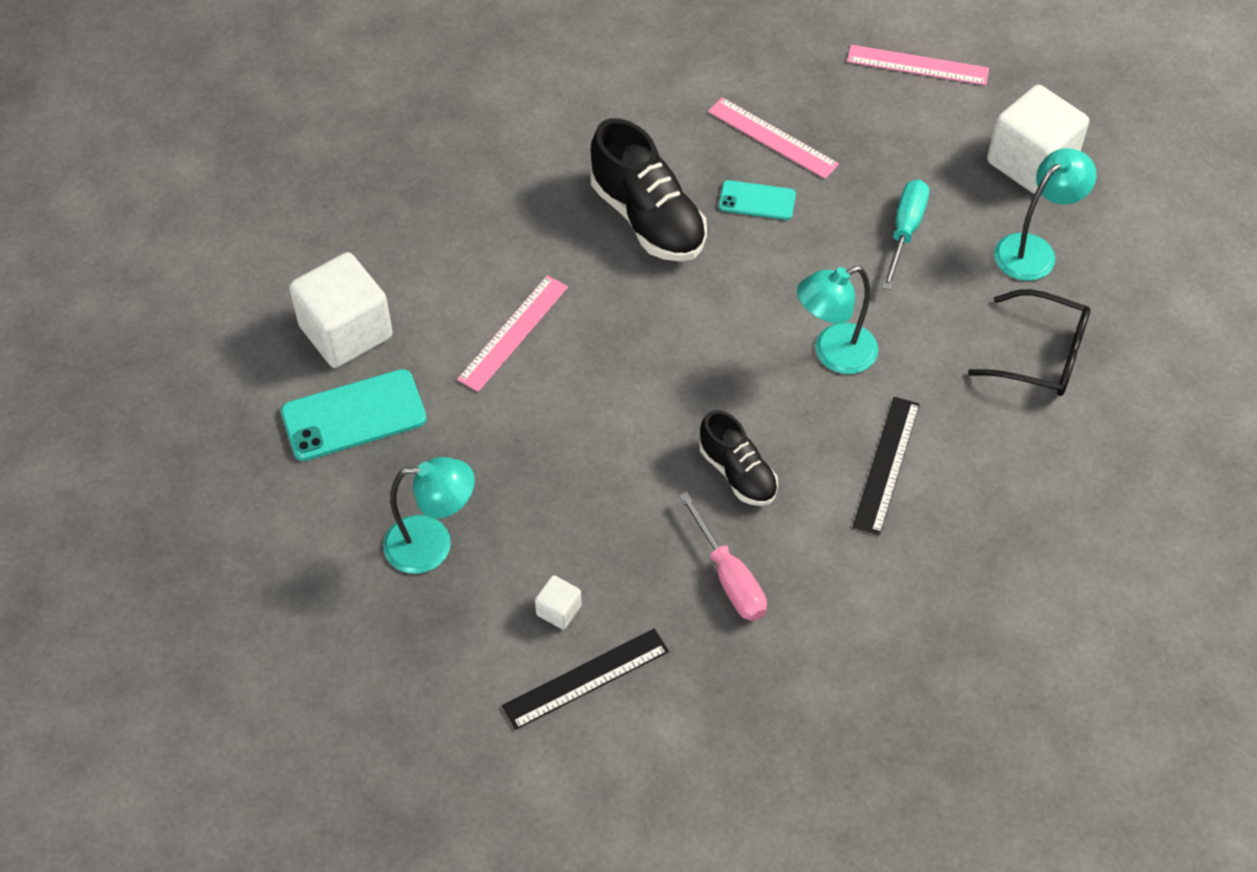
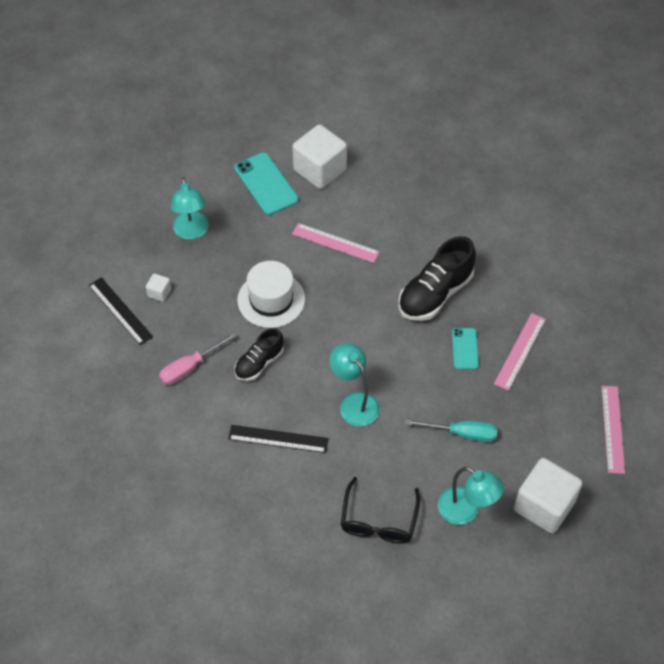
camera: 80 degrees right, 0 degrees up
none -> white hat [237,261,305,328]

